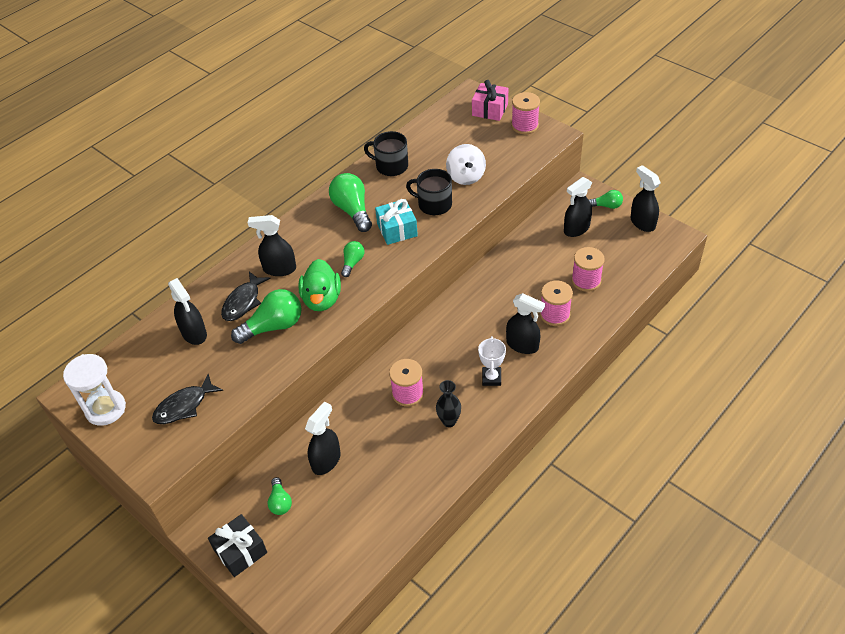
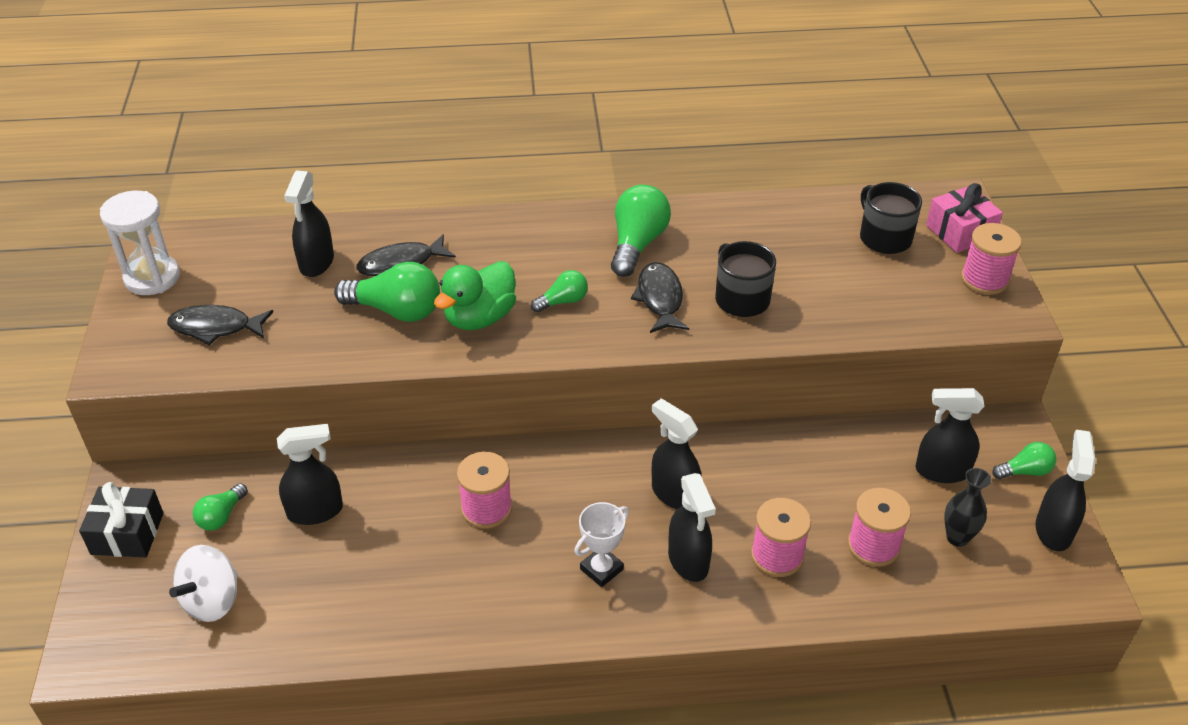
camera: 40 degrees right, 5 degrees down
black spray bottle [248,215,296,276] -> black spray bottle moved to [652,399,701,509]
black mug [364,131,408,176] -> black mug moved to [860,182,922,254]
turquoise gift [375,199,418,245] -> black fish [631,262,689,333]
black vase [436,380,461,427] -> black vase moved to [944,468,991,547]
white spinning top [446,144,486,185] -> white spinning top moved to [169,545,238,622]
green light bulb [589,190,623,209] -> green light bulb turned 60 degrees counterclockwise [992,442,1056,479]

